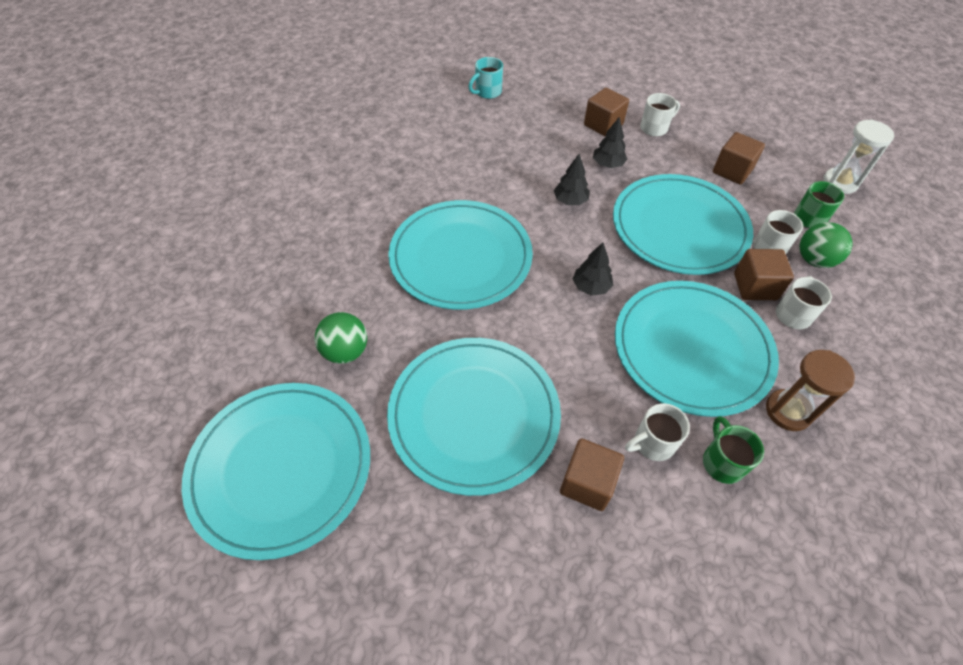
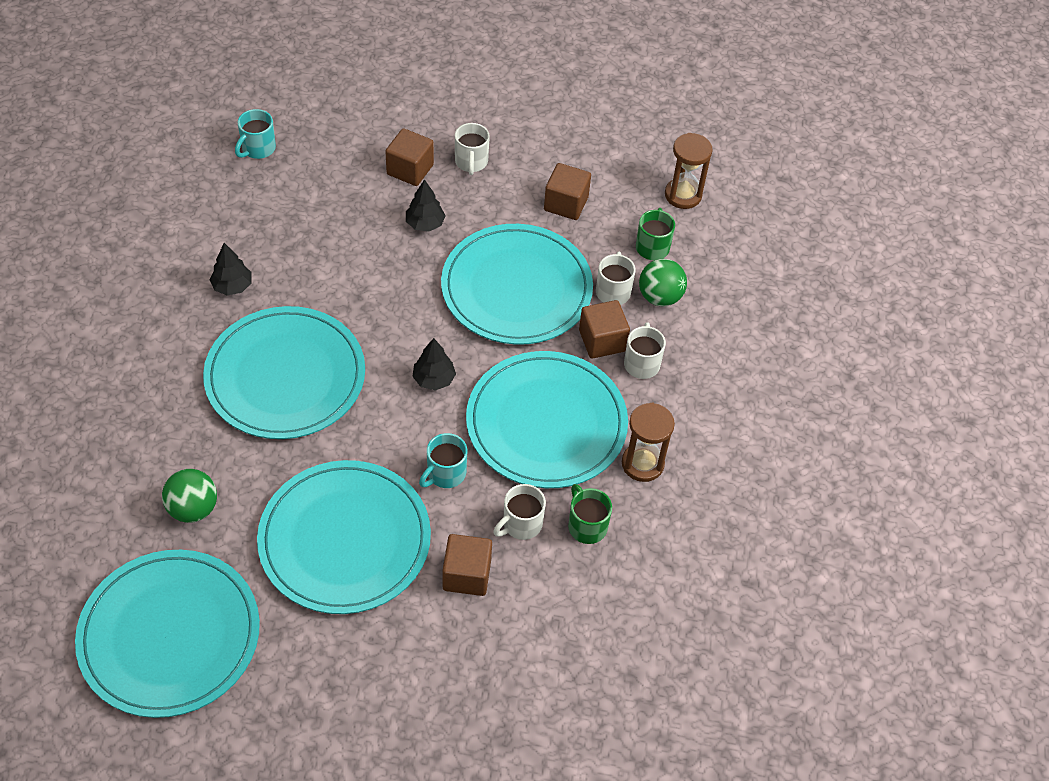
camera: 20 degrees left, 0 degrees up
black tree [554,154,590,205] -> black tree moved to [210,243,252,295]
white mug [640,93,680,137] -> white mug turned 135 degrees clockwise [455,123,490,175]
white hourglass [823,119,894,194] -> brown hourglass [665,133,713,209]
none -> turquoise mug [419,433,467,488]

